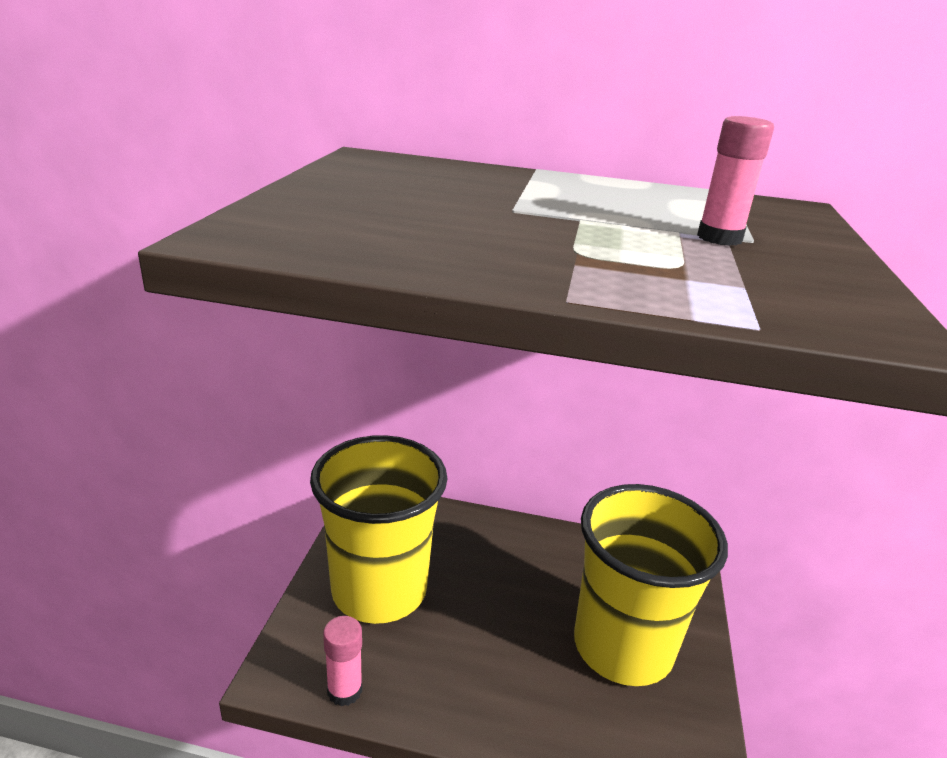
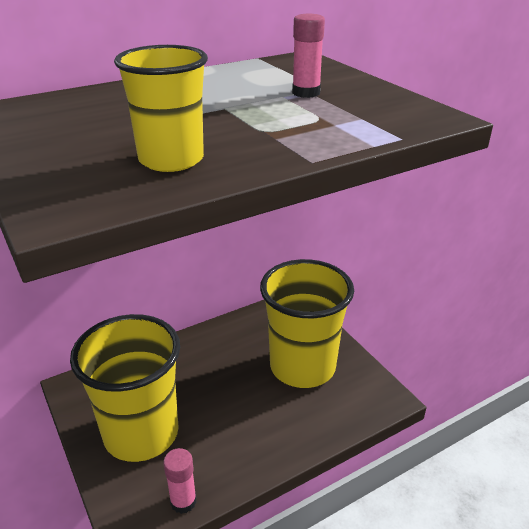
camera: 40 degrees left, 5 degrees up
none -> yellow cup [114,45,208,172]

